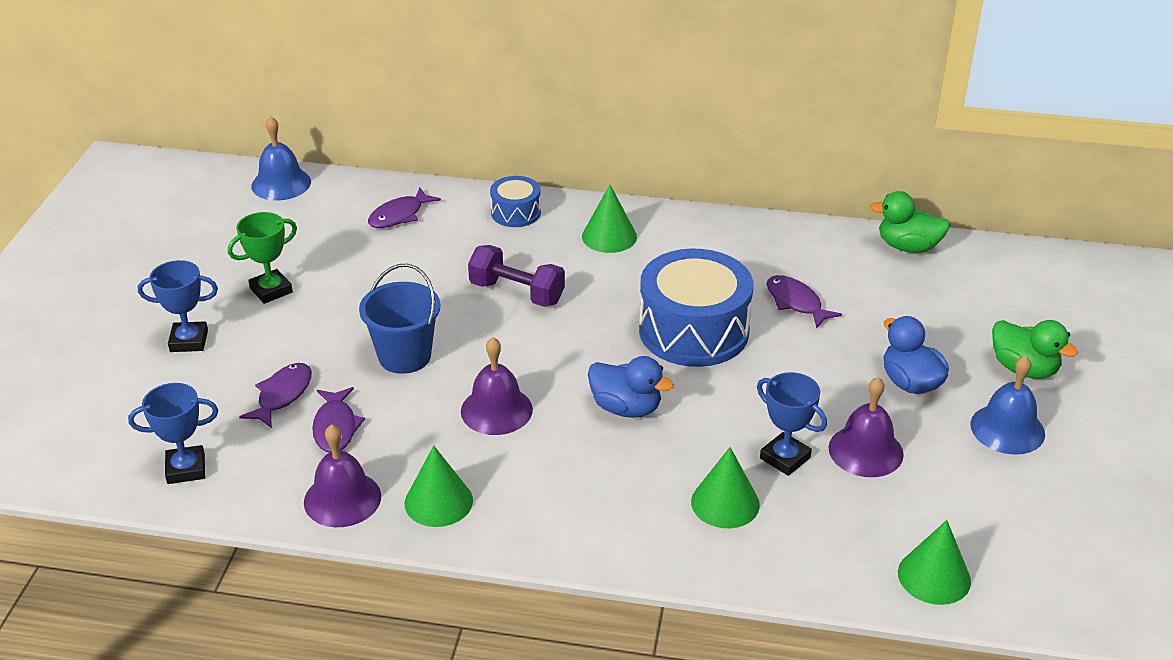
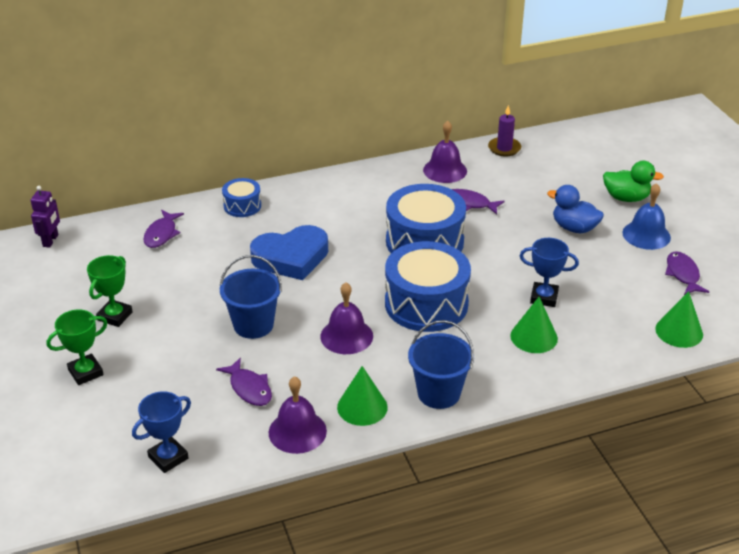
camera: 30 degrees left, 0 degrees up
blue trophy [138,260,218,352] -> green trophy [46,309,107,385]
purple fish [239,363,312,428] -> purple fish moved to [665,251,709,295]
blue bell [251,116,311,201] -> purple robot [31,186,60,248]
purple dumbbell [468,245,565,307] -> blue heart [250,225,328,280]
green cone [582,185,637,253] -> none
blue duck [588,356,674,418] -> blue drum [385,241,471,332]
purple bell [828,377,904,477] -> purple bell moved to [423,121,467,183]
green duck [870,191,950,253] -> purple candle [488,105,521,157]
none -> blue bucket [408,320,474,409]

